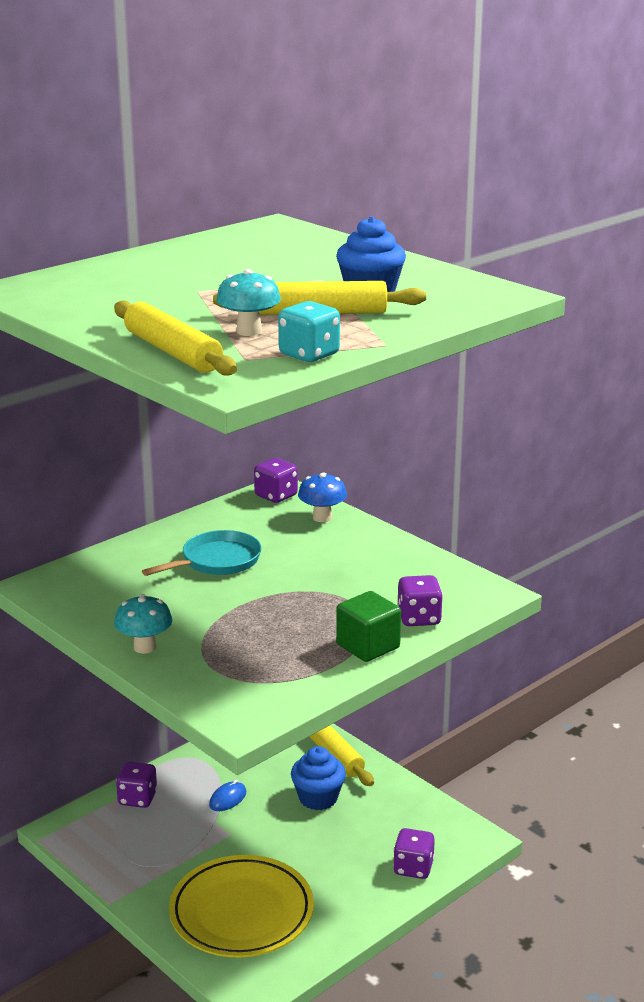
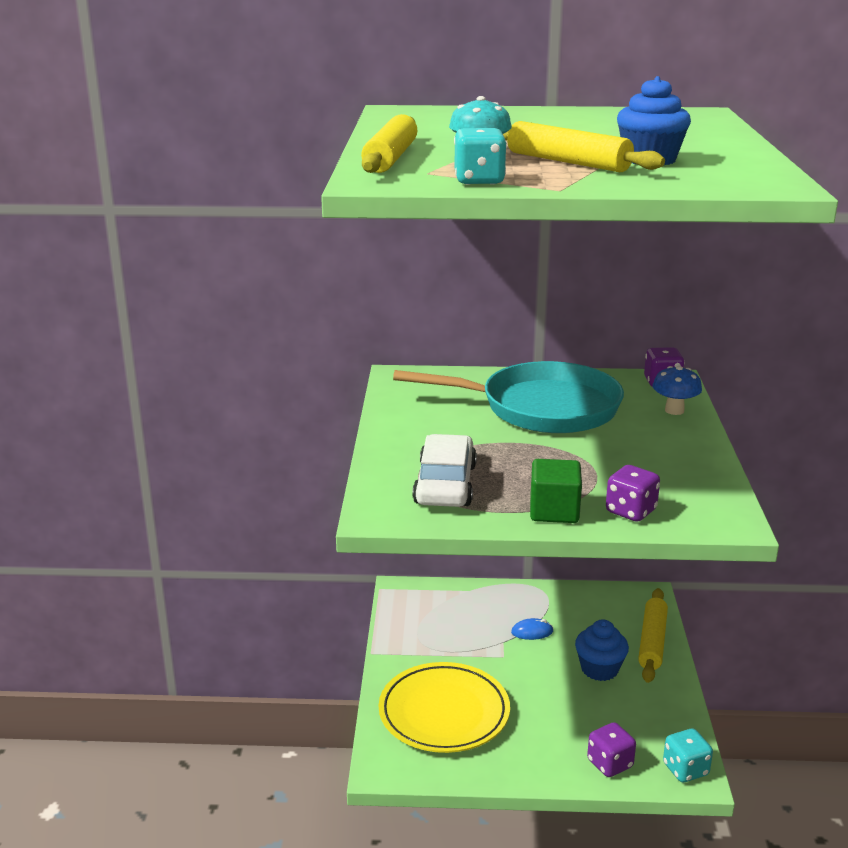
camera: 45 degrees right, 0 degrees up
turquoise mushroom [114,594,172,654] -> none
purple dice [116,762,157,808] -> none
turquoise pan [142,530,262,576] -> turquoise pan [393,361,624,433], size x1.87
none -> white car [413,434,477,507]
none -> turquoise dice [663,729,713,782]

